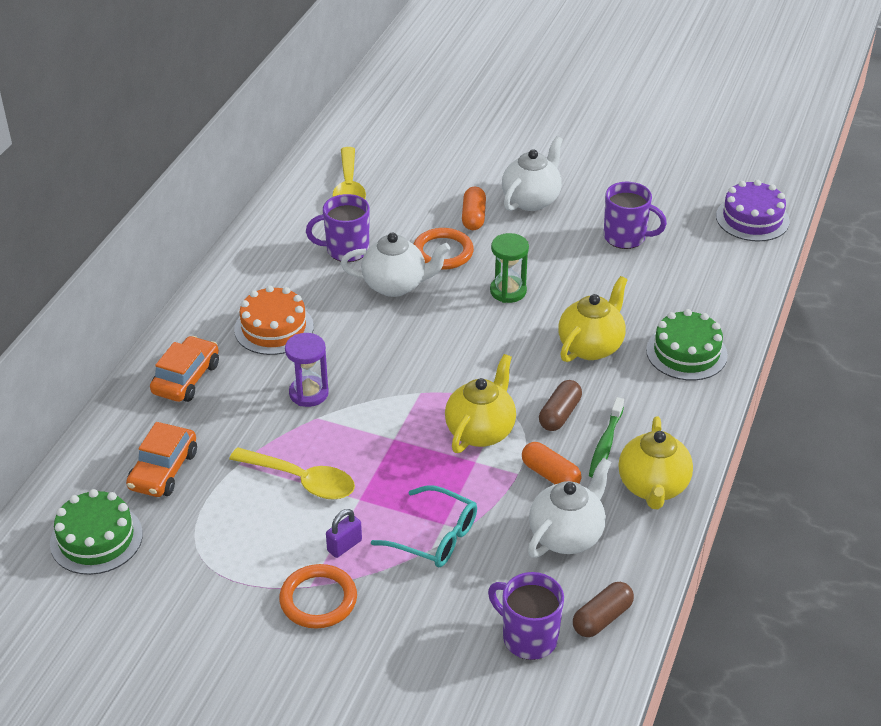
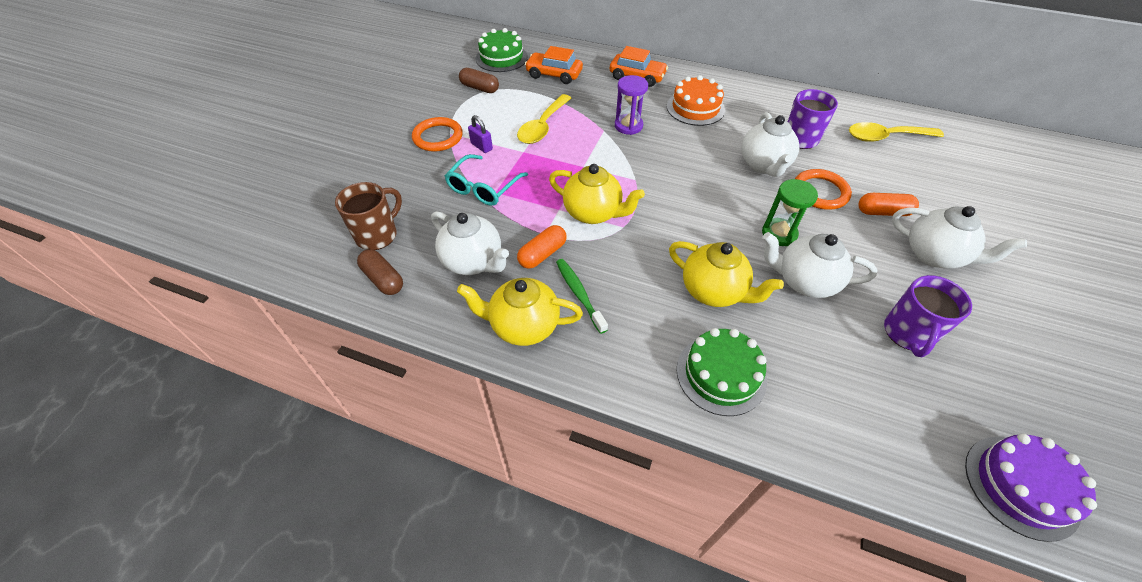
camera: 90 degrees right, 10 degrees up
purple mug [488,572,564,660] -> brown mug [335,182,402,250]
brown capsule [539,380,582,431] -> brown capsule moved to [459,68,499,93]
green toothbrush [589,397,624,478] -> green toothbrush turned 45 degrees clockwise [556,259,608,334]
none -> white teapot [763,232,877,298]

